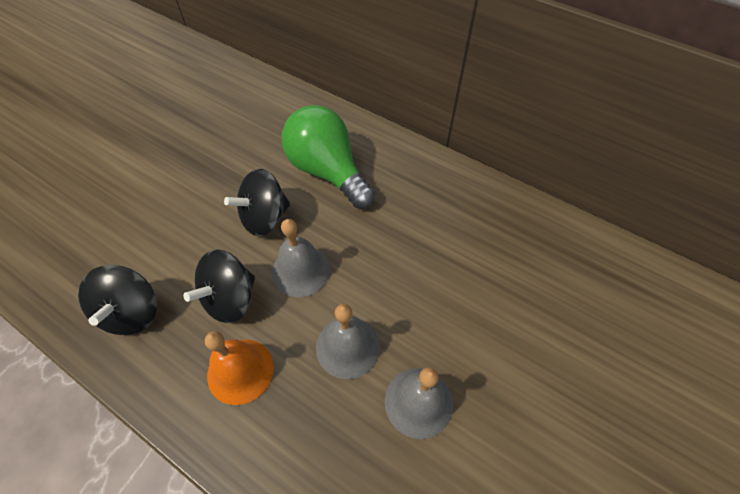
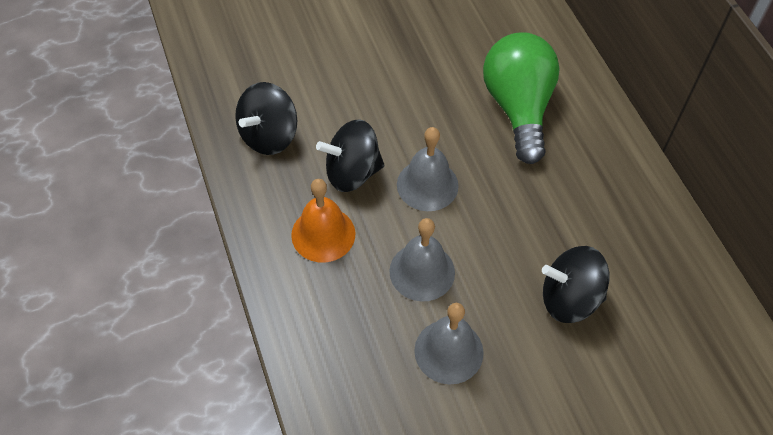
camera: 35 degrees right, 0 degrees up
black spinning top [224,169,290,236] -> black spinning top moved to [542,246,609,323]

